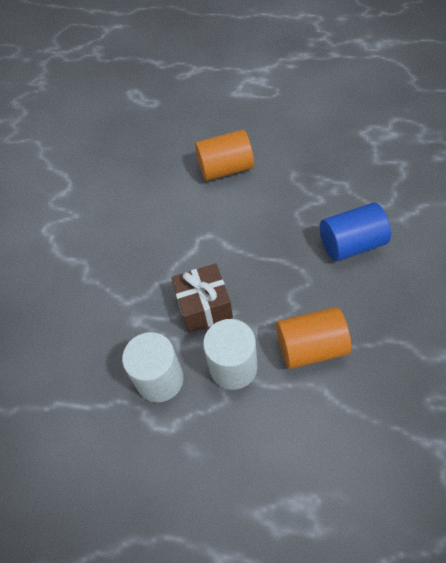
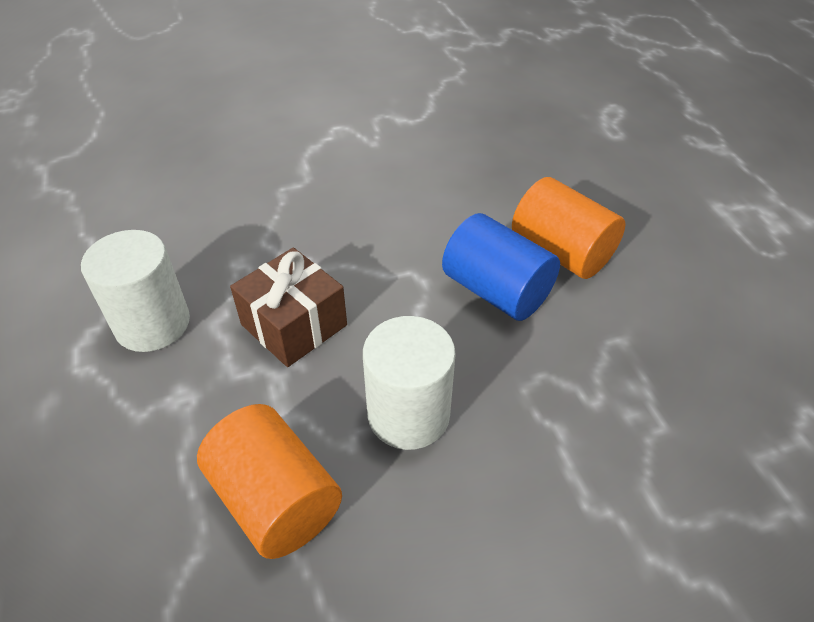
camera: 55 degrees right, 10 degrees down
white cylinder [203,319,257,390] -> white cylinder moved to [363,316,456,450]
blue cylinder [320,203,391,261] -> blue cylinder moved to [442,213,560,321]

